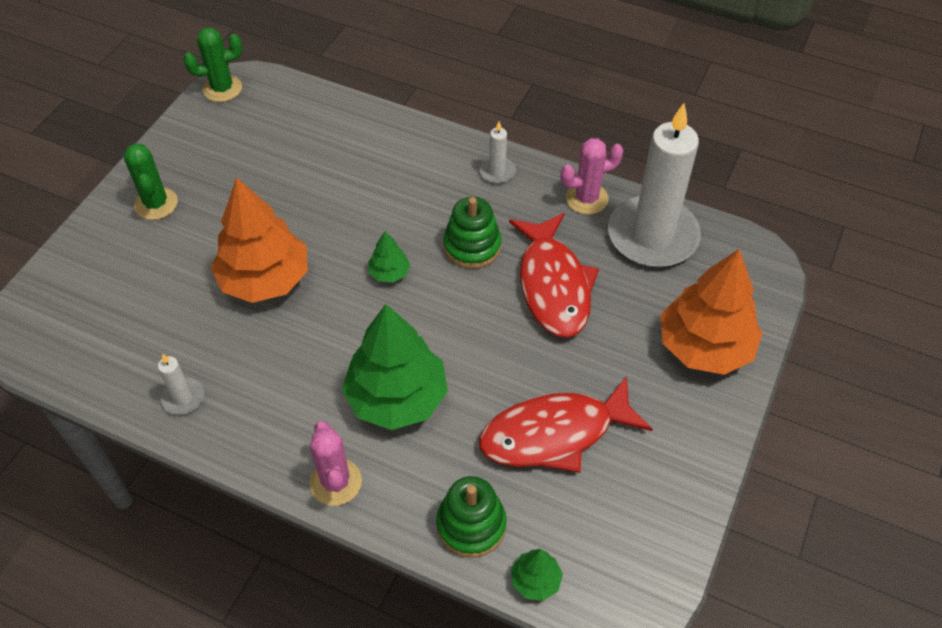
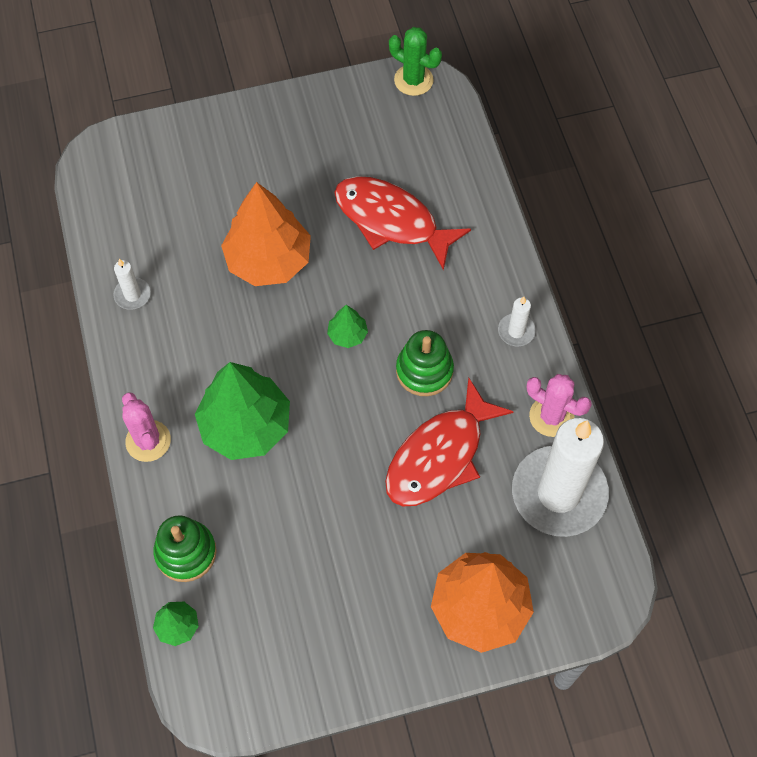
camera: 50 degrees right, 10 degrees up
green cactus [124,144,178,220] -> none
pink cactus [309,421,362,506] -> pink cactus turned 60 degrees counterclockwise [122,392,171,462]
red fish [479,376,653,473] -> red fish moved to [334,176,471,270]

